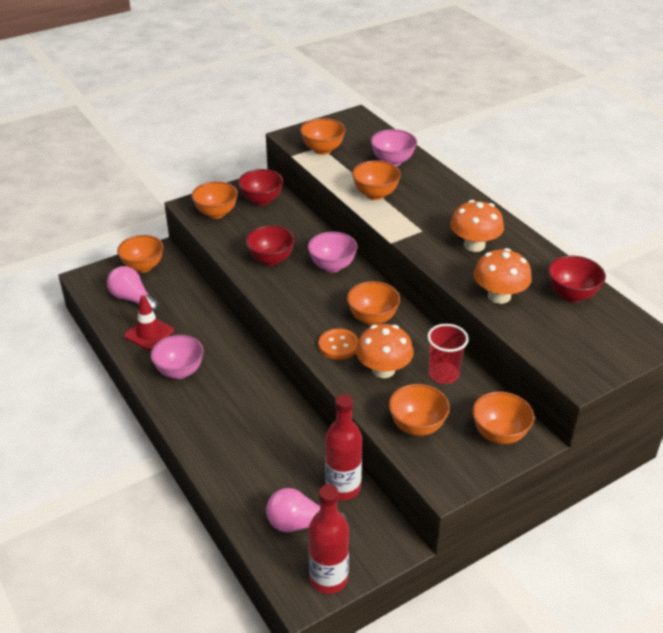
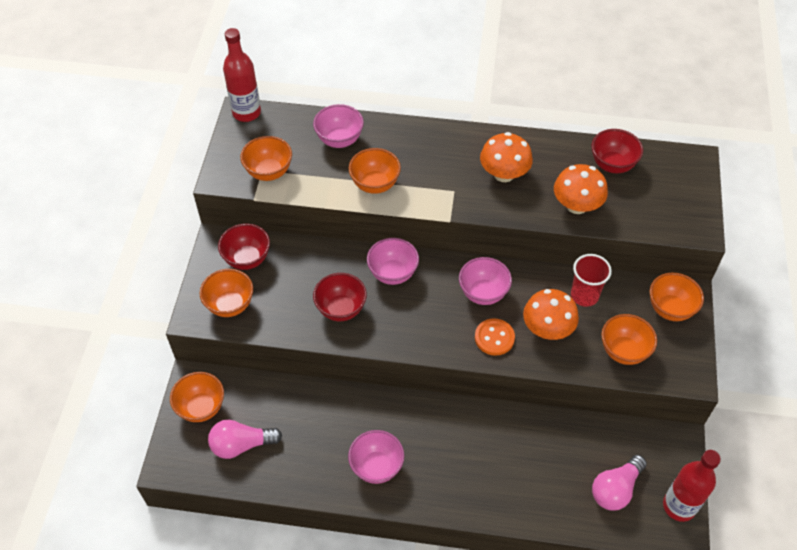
camera: 50 degrees left, 15 degrees up
red traffic cone [124,295,174,350] -> none
red bottle [325,394,362,501] -> red bottle moved to [223,28,261,122]
orange bowl [347,281,400,325] -> pink bowl [459,257,512,305]

